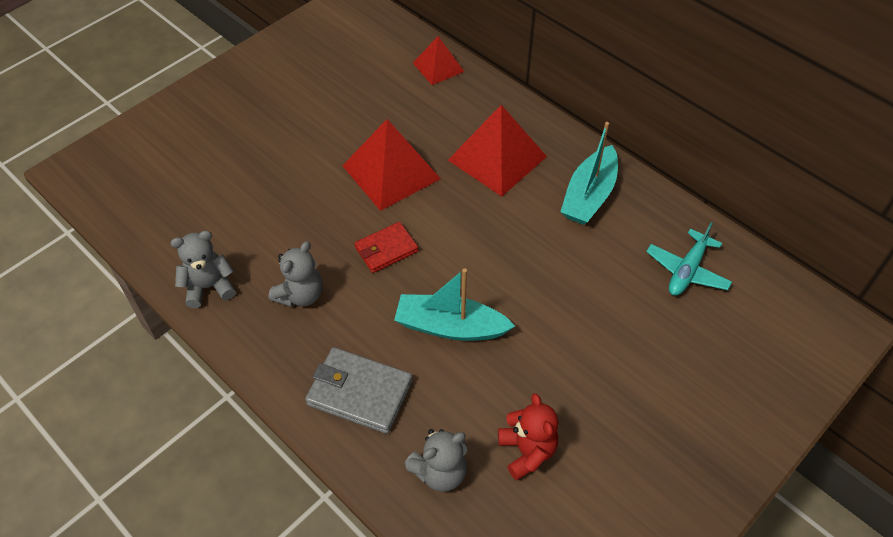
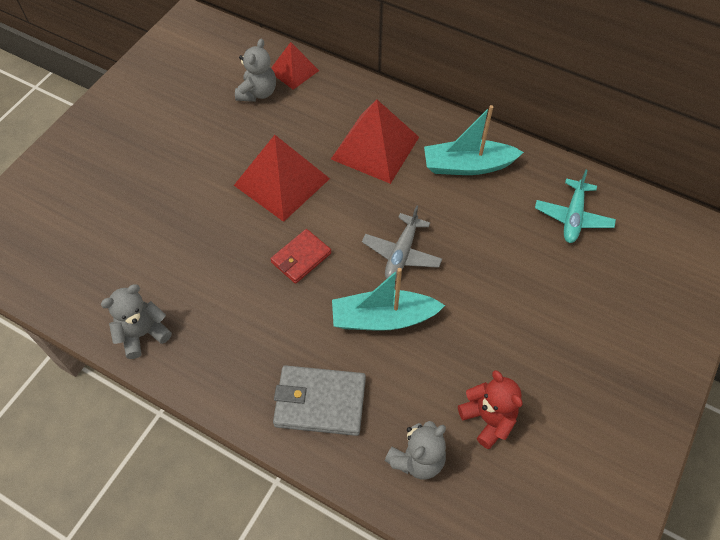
camera: 15 degrees left, 5 degrees up
grey teddy bear [268,241,323,307] -> grey teddy bear moved to [235,39,276,102]
turquoise boat [560,122,618,225] -> turquoise boat turned 75 degrees clockwise [424,105,524,175]
none -> grey plane [362,205,442,279]

